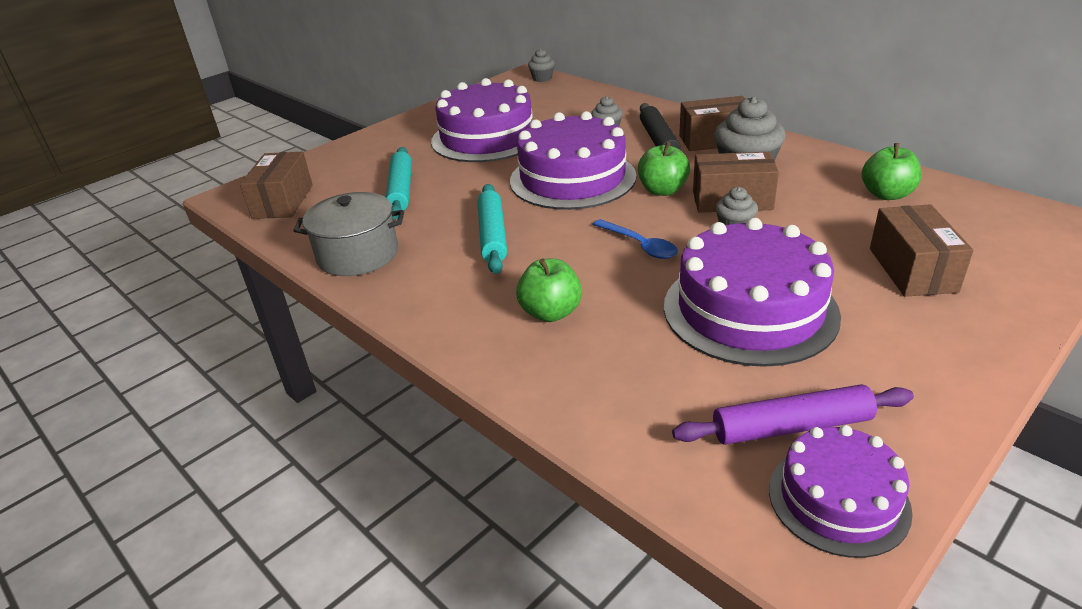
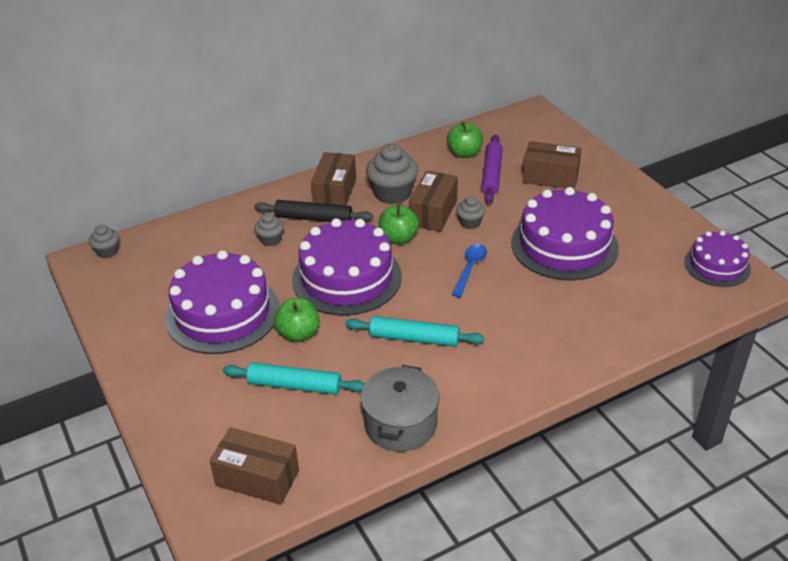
camera: 75 degrees left, 5 degrees up
green apple [516,258,582,322] -> green apple moved to [274,298,320,342]
blue spoon [593,219,678,259] -> blue spoon turned 45 degrees counterclockwise [452,244,487,297]
purple rolling pin [672,384,914,445] -> purple rolling pin moved to [481,135,503,204]

